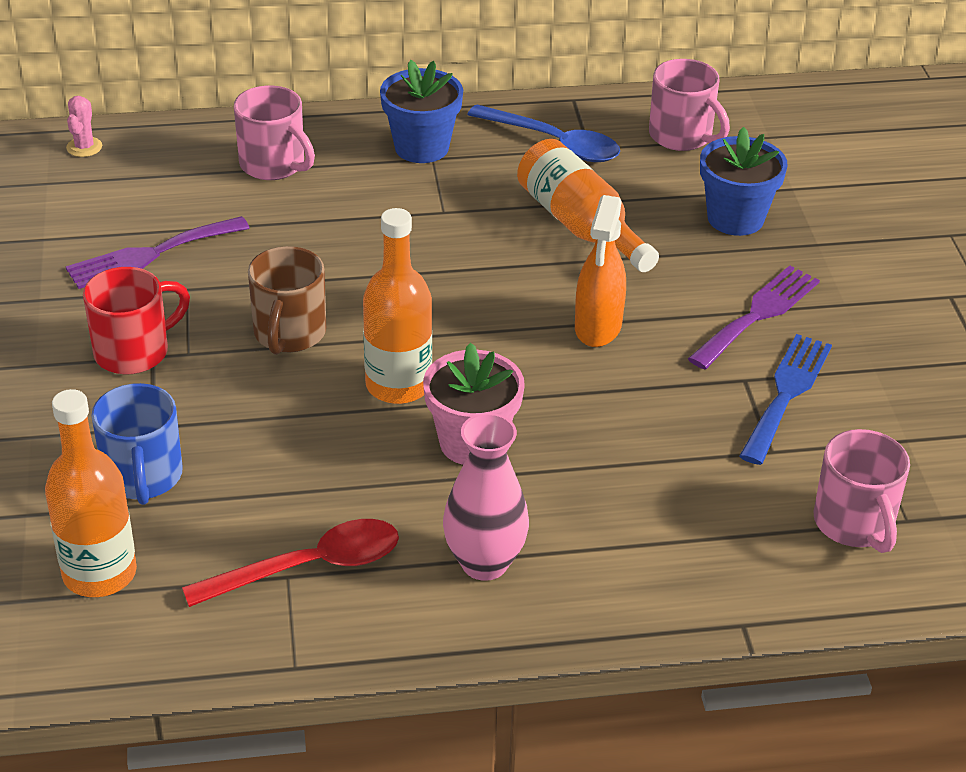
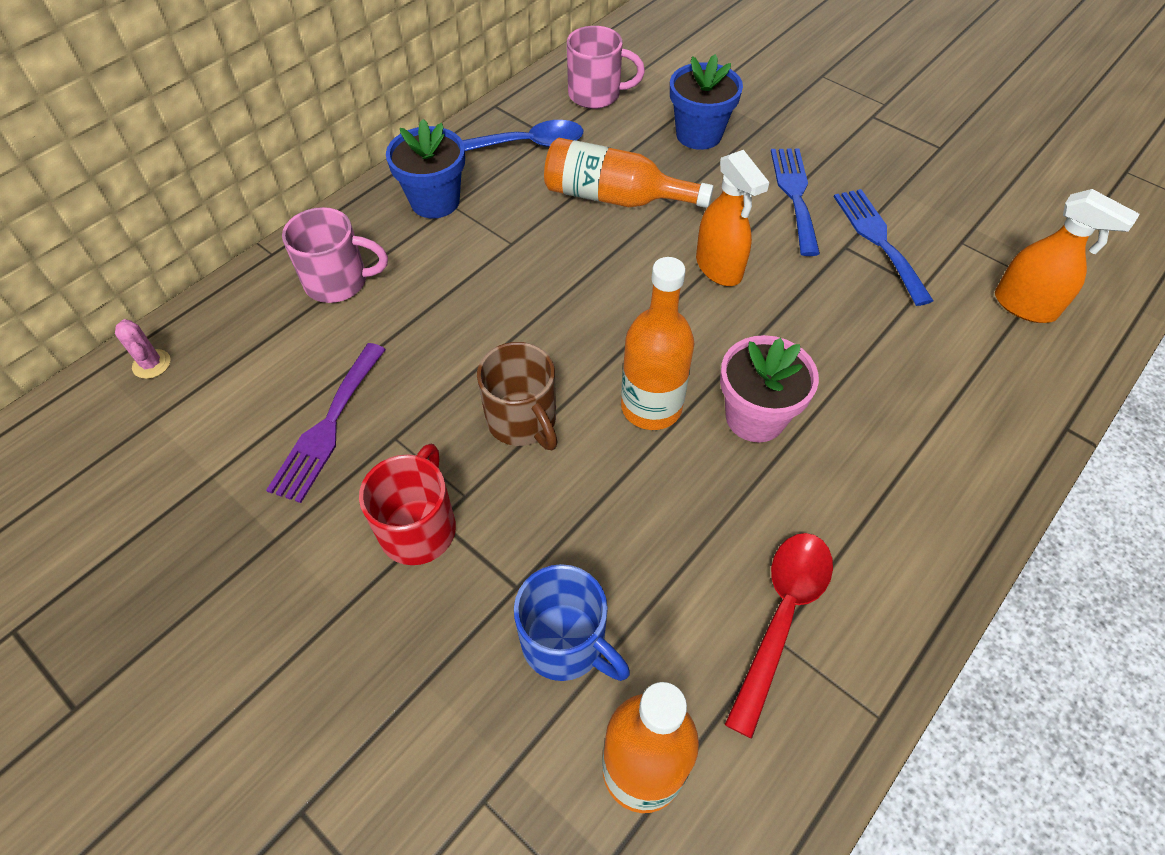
camera: 40 degrees left, 15 degrees up
pink vase [443,413,529,581] -> none
purple fork [688,265,820,369] -> blue fork [771,149,820,256]
pink mug [813,429,910,553] -> orange spray bottle [995,189,1139,323]

